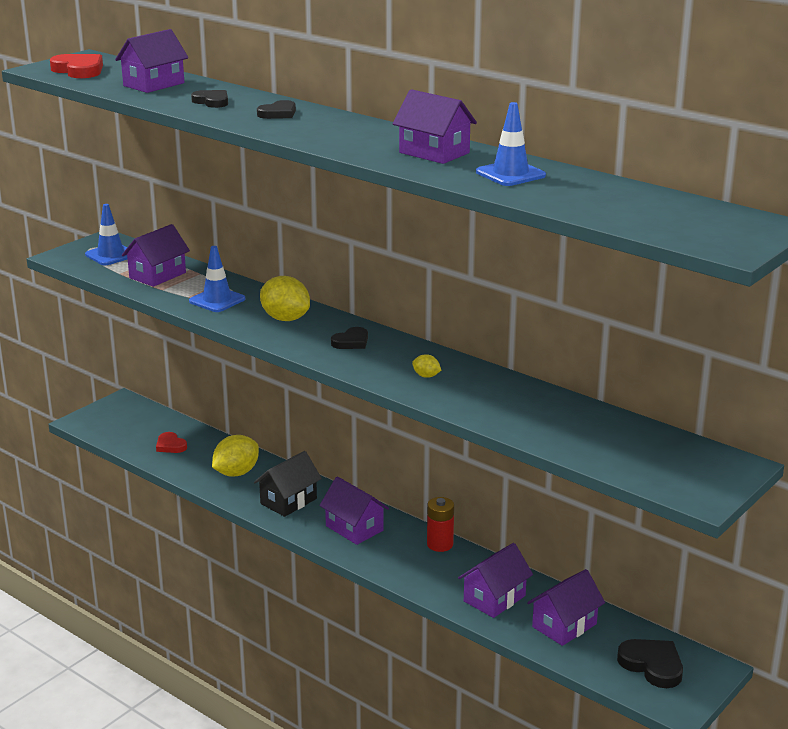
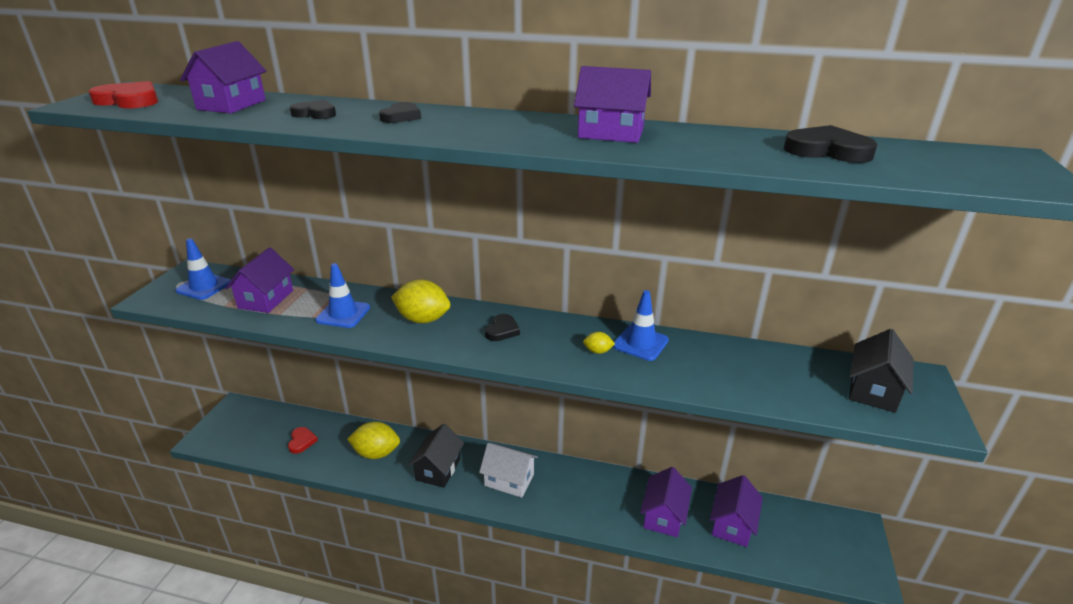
camera: 25 degrees left, 5 degrees up
red heart [156,432,187,453] -> red heart turned 120 degrees counterclockwise [288,427,318,454]
yellow lemon [212,435,259,477] -> yellow lemon turned 75 degrees clockwise [347,422,400,459]
purple house [319,476,389,545] -> white house [479,443,538,498]
red battery [427,497,454,552] -> none
blue traffic cone [476,102,546,186] -> blue traffic cone moved to [613,290,669,361]
black heart [617,639,683,688] -> black heart moved to [784,125,878,163]
none -> black house [849,329,914,413]

